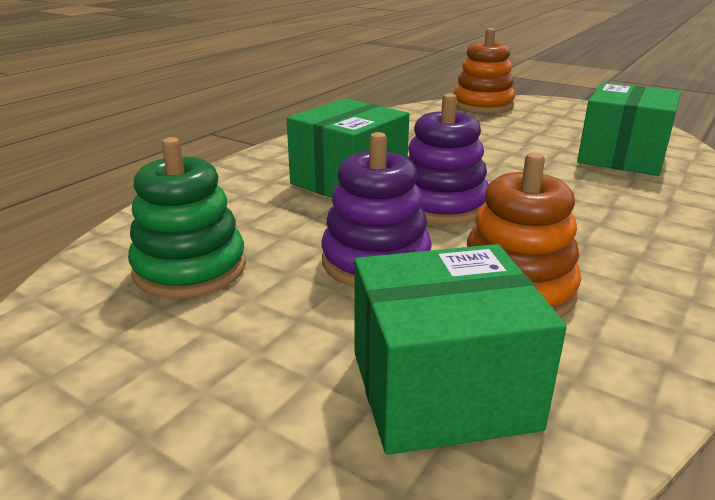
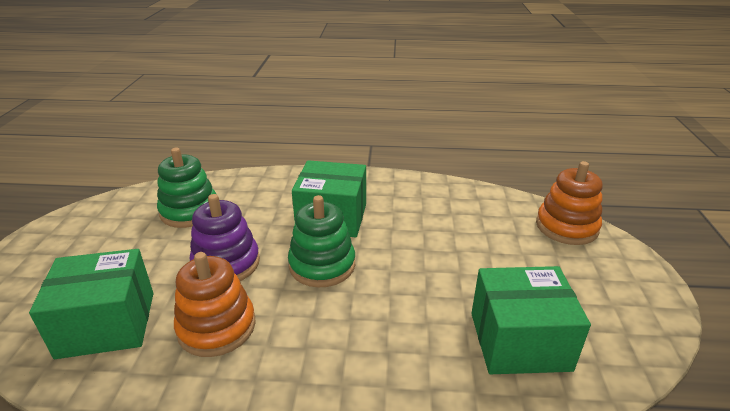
camera: 60 degrees right, 5 degrees up
green box [354,244,567,455] -> green box turned 60 degrees counterclockwise [29,249,153,359]
purple stacking toy [407,93,489,225] -> green stacking toy [288,195,355,287]

